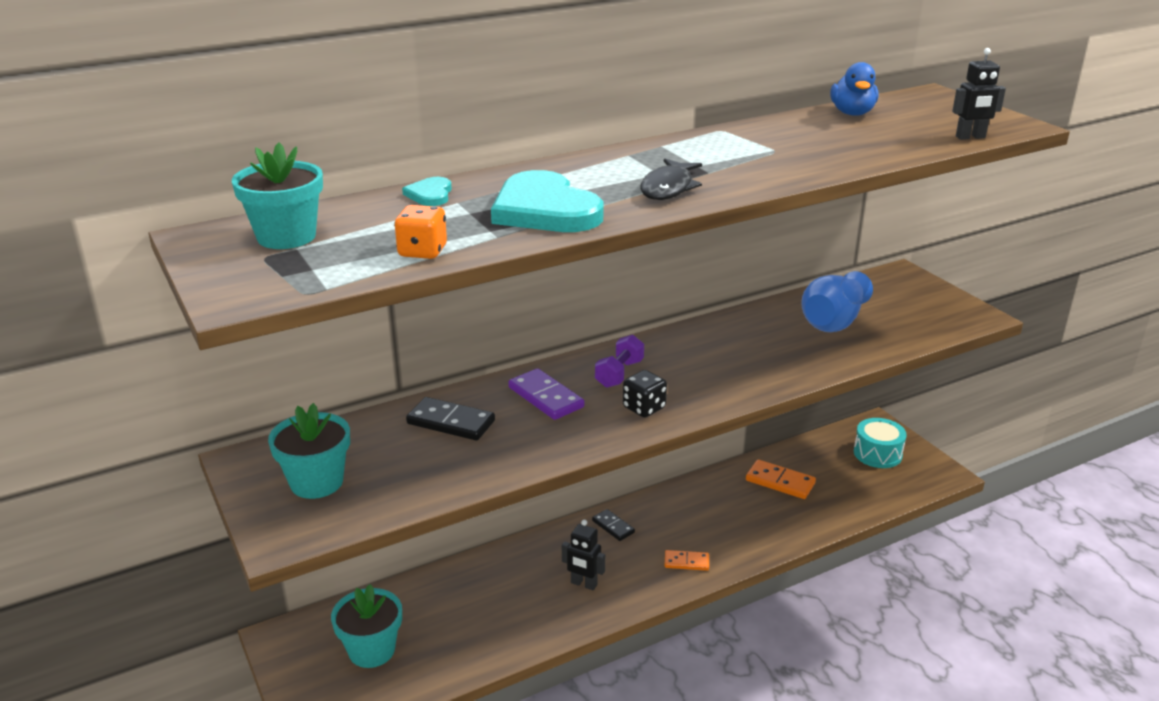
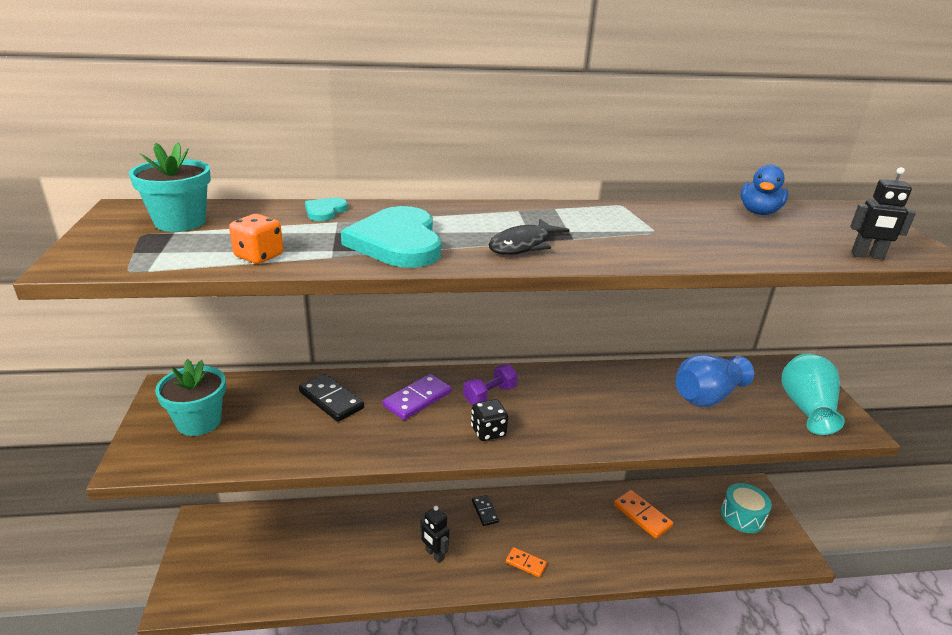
camera: 20 degrees right, 0 degrees up
turquoise flower pot [331,584,402,668] -> none
purple domino [508,368,584,420] -> purple domino turned 60 degrees clockwise [383,374,452,420]
none -> turquoise vase [782,354,845,435]

